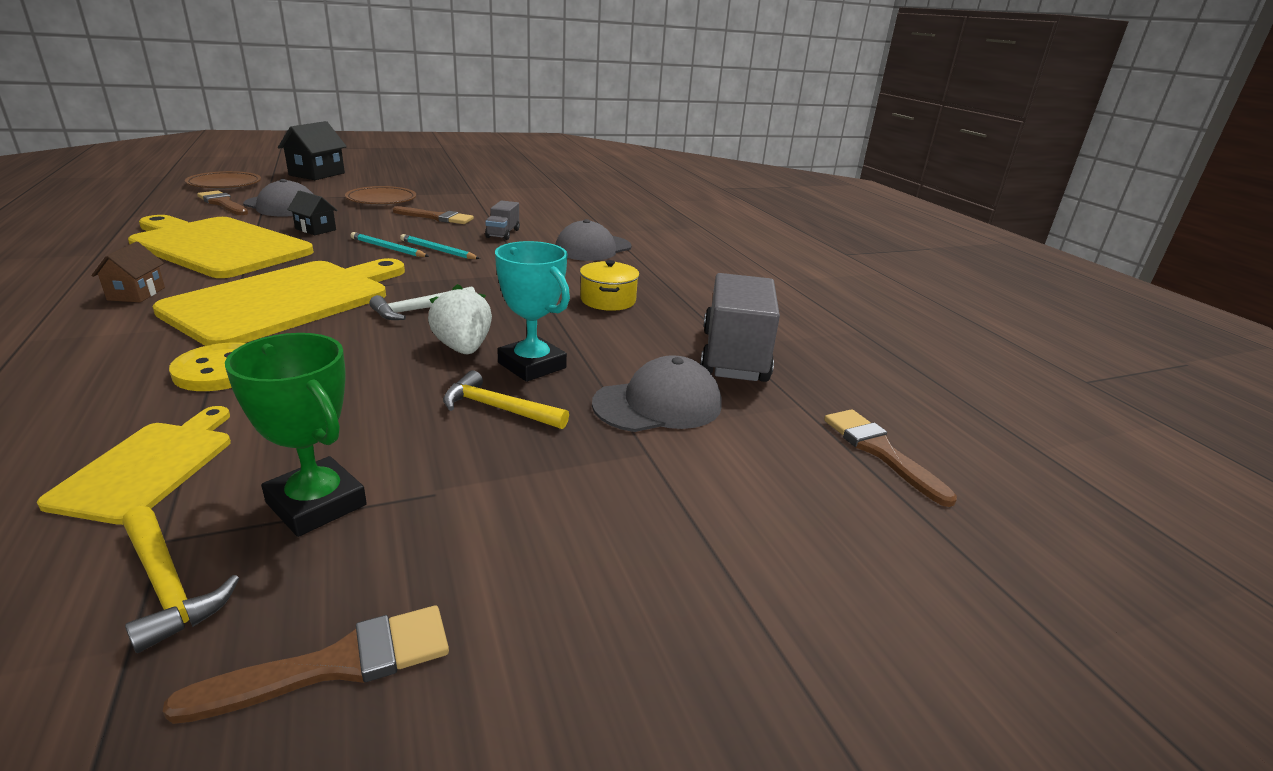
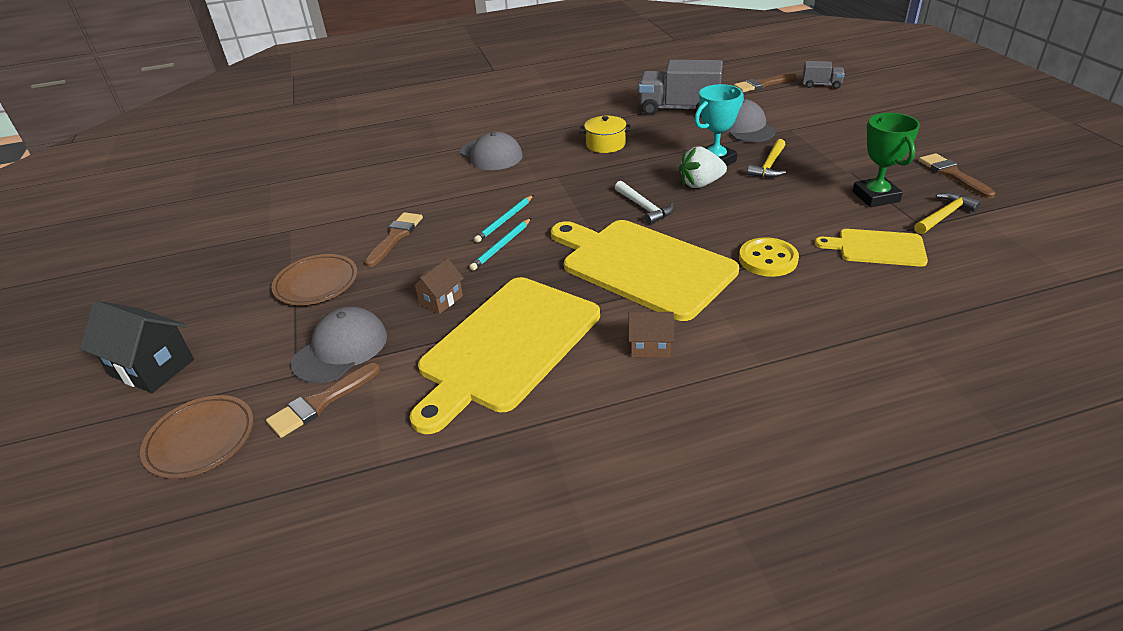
camera: 80 degrees left, 10 degrees up
green trophy [225,333,367,537] -> green trophy turned 60 degrees counterclockwise [852,113,920,207]
black house [287,190,338,235] -> brown house [411,258,464,314]
grey truck [485,200,520,240] -> grey truck moved to [803,61,845,89]

